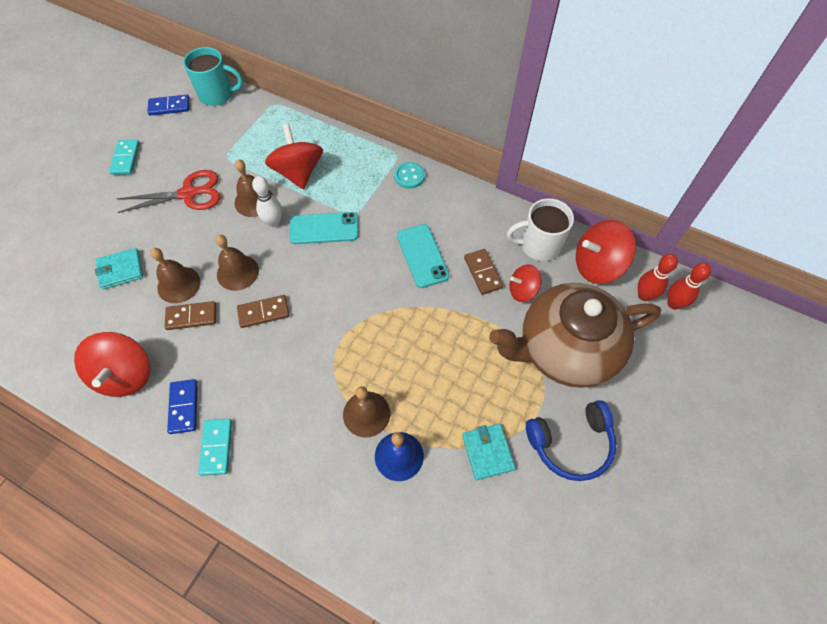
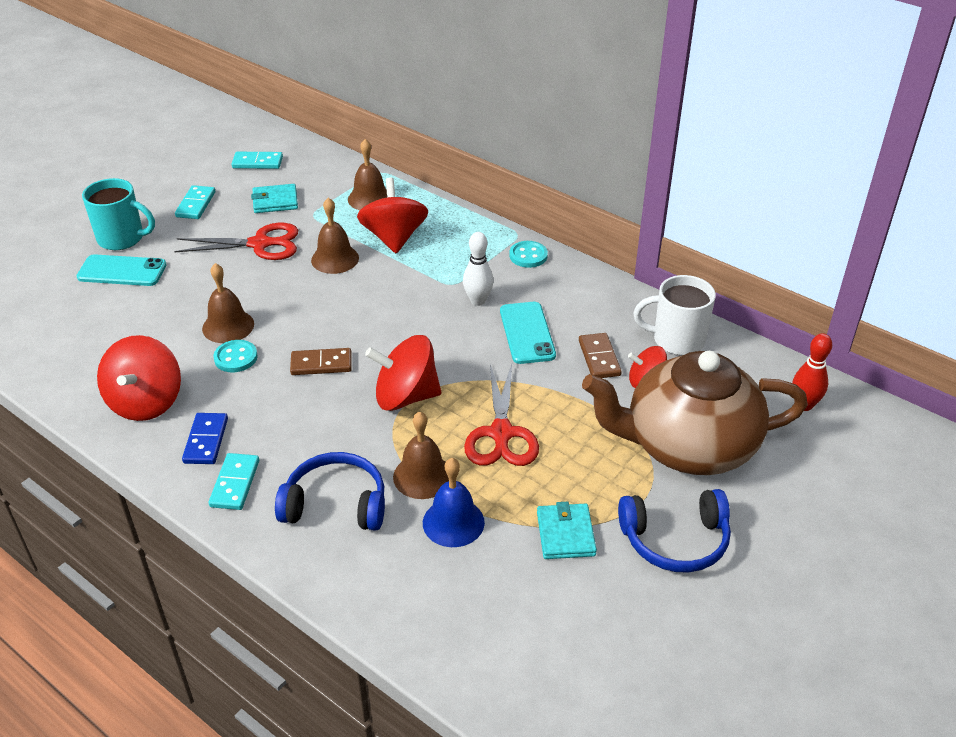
camera: 10 degrees right, 20 degrees down
turquoise wallet [95,248,143,290] -> turquoise wallet moved to [251,184,298,213]
blue domino [147,95,190,116] -> turquoise domino [232,152,283,169]
brown domino [164,301,216,330] -> turquoise button [213,340,258,372]
turquoise mug [183,47,243,106] -> turquoise mug moved to [82,178,155,250]
brown bell [216,235,259,291] -> brown bell moved to [348,139,387,210]
white bowling pin [252,176,282,227] -> white bowling pin moved to [463,232,493,306]
turquoise phone [289,212,359,244] -> turquoise phone moved to [77,254,167,286]
red spinning top [576,220,636,284] -> red spinning top moved to [365,335,441,411]
red bowling pin [668,263,711,310] -> none
none -> blue headphones [275,452,385,531]
none -> red scissors [464,364,539,466]

